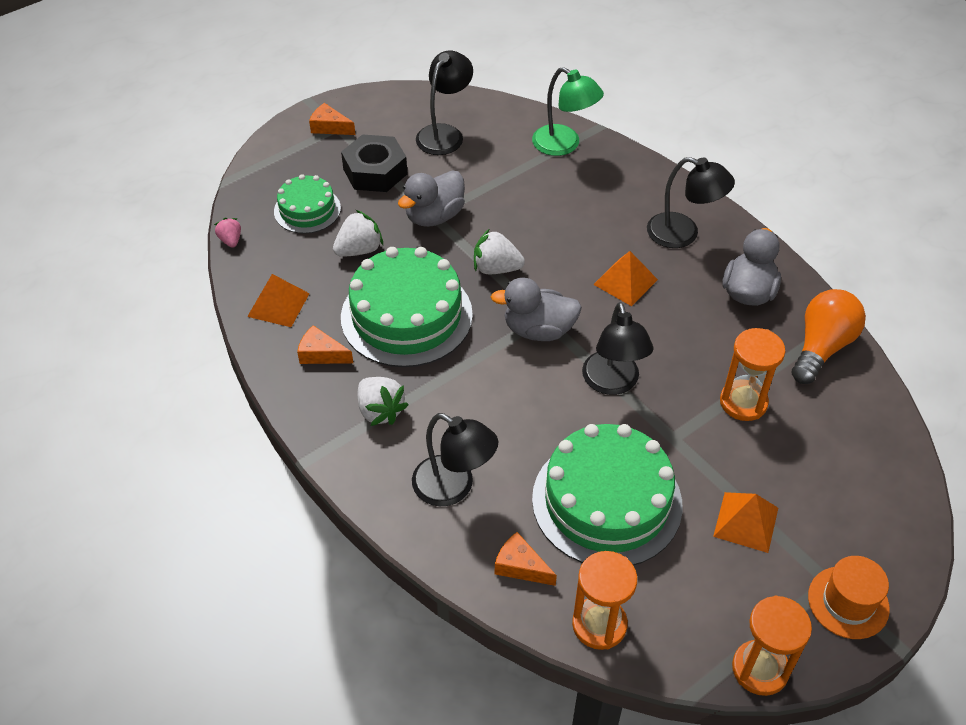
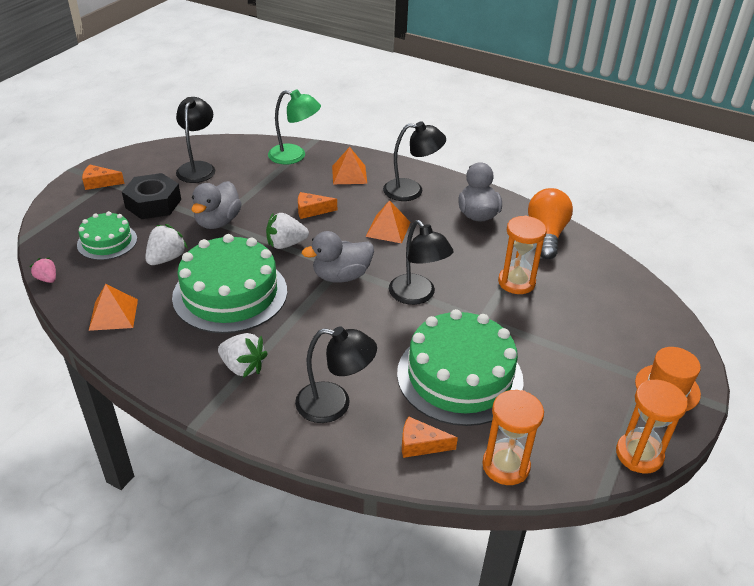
camera: 25 degrees left, 10 degrees down
orange cheese [297,325,353,364] -> orange cheese moved to [298,192,337,219]
orange pyramid [713,492,778,553] -> orange pyramid moved to [332,147,367,184]

